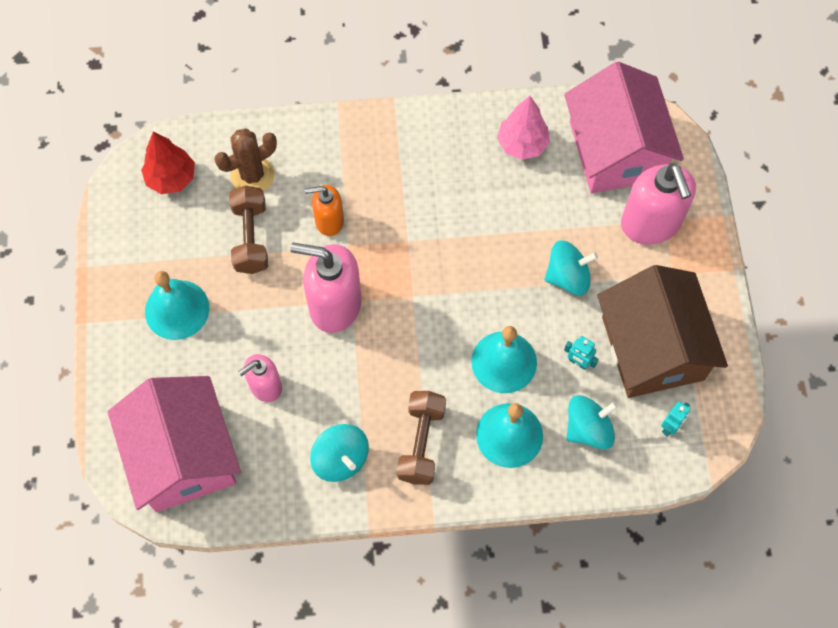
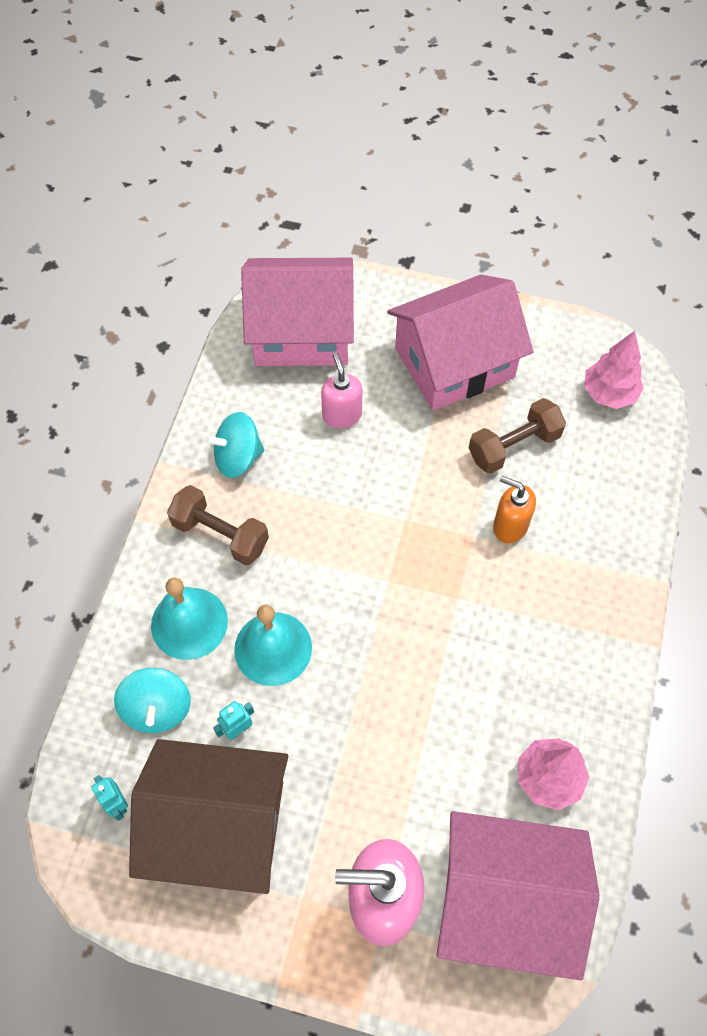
camera: 110 degrees right, 5 degrees down
red tree [141,131,195,194] -> pink tree [584,331,644,409]
turquoise bell [145,271,209,340] -> pink house [387,275,533,411]
brown cactus [215,128,277,192] -> none
brown dumbbell [229,185,268,274] -> brown dumbbell turned 45 degrees counterclockwise [469,398,566,474]
pink soap dispenser [290,243,362,333] -> none
orange soap dispenser [305,185,344,236] -> orange soap dispenser turned 75 degrees counterclockwise [493,476,536,543]
turquoise spinning top [544,240,598,295] -> none

